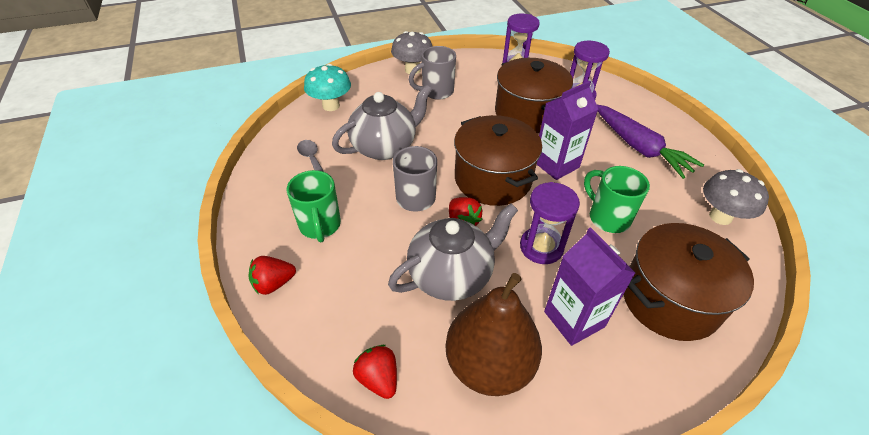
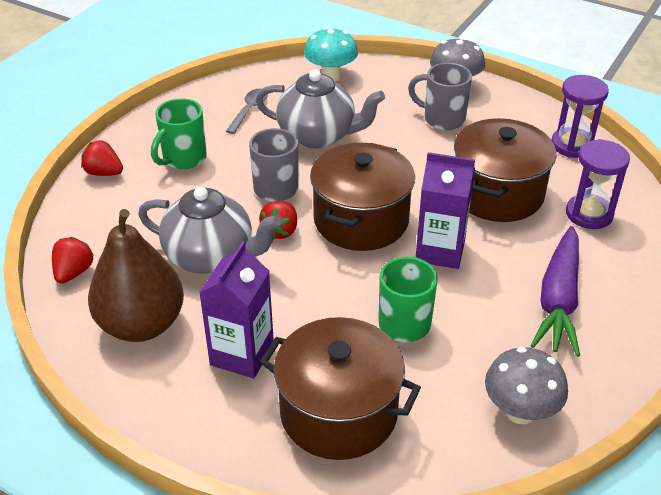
camera: 50 degrees right, 5 degrees down
purple hourglass [520,182,580,264] -> none

